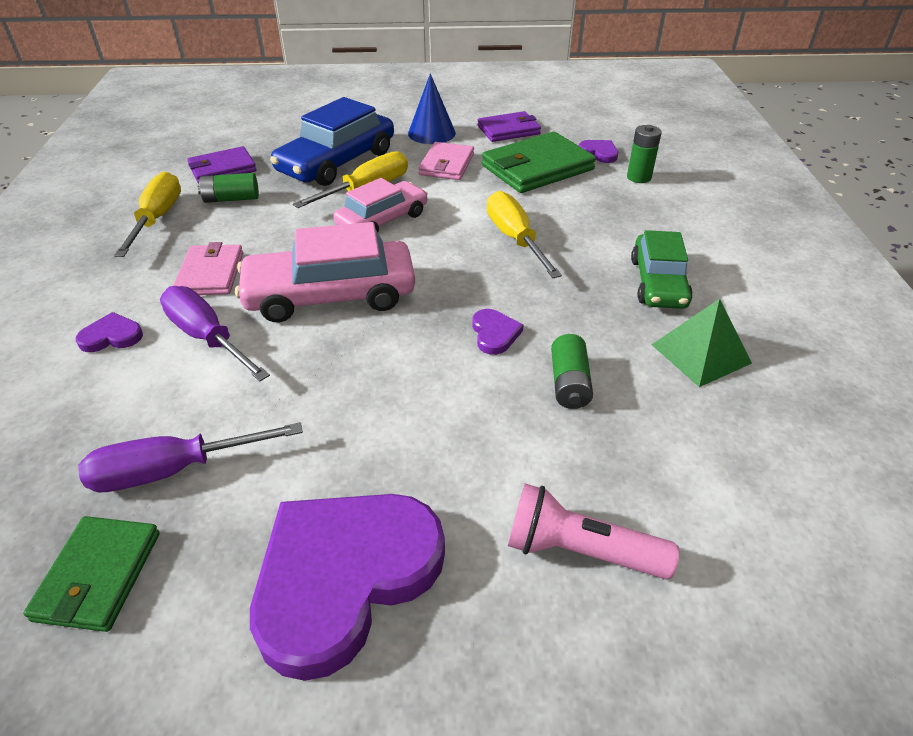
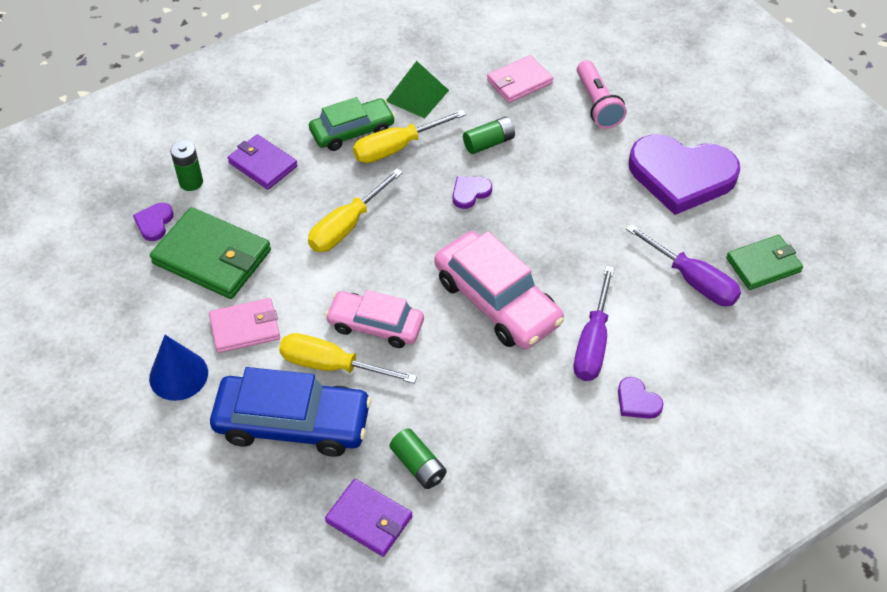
camera: 120 degrees left, 10 degrees up
yellow screwdriver [114,172,181,257] -> yellow screwdriver moved to [353,109,466,163]
pink wallet [173,242,243,295] -> pink wallet moved to [487,55,553,103]
purple wallet [477,111,541,142] -> purple wallet moved to [228,134,298,189]

